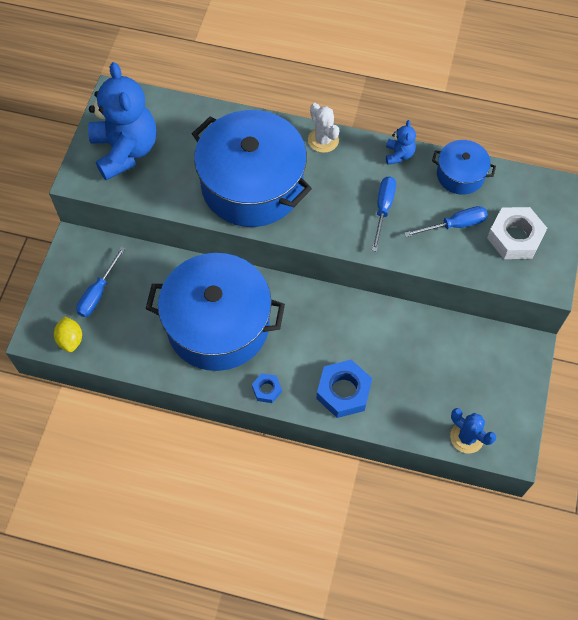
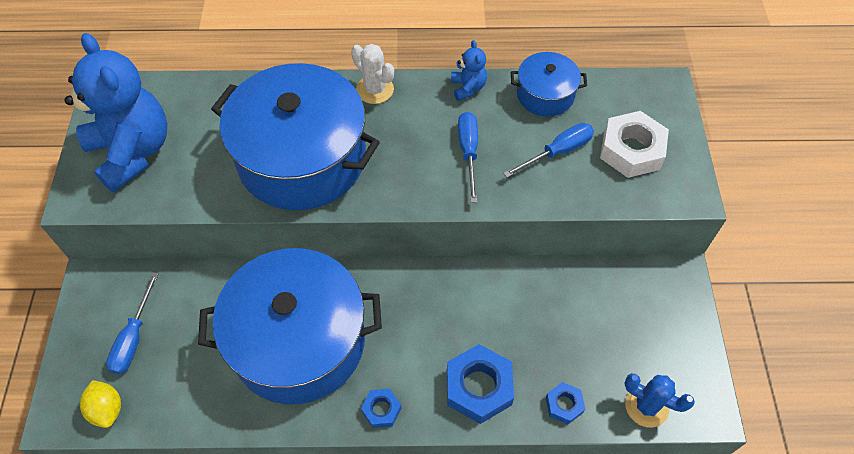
camera: 15 degrees left, 5 degrees down
none -> blue nut [546,382,585,424]

